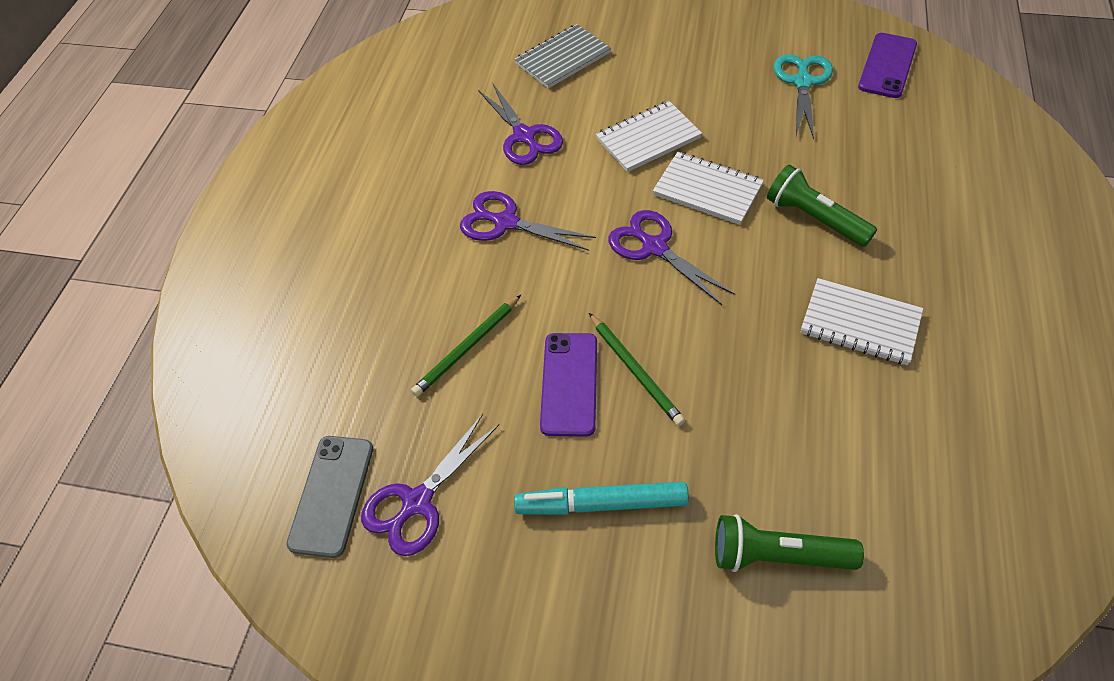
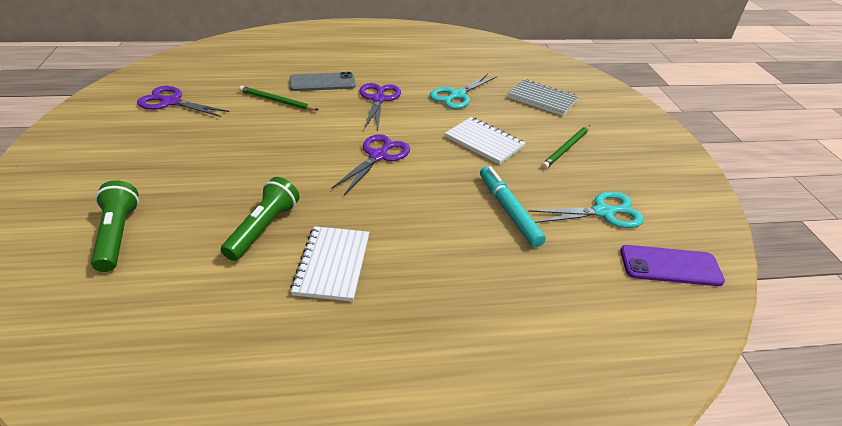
camera: 65 degrees right, 15 degrees down
grey phone [286,436,373,558] -> grey phone moved to [290,72,356,91]
purple scissors [478,82,563,165] -> turquoise scissors [430,74,497,109]
turquoise marker [514,481,689,515] -> turquoise marker moved to [480,166,546,247]
purple phone [540,333,597,437] -> none
green pencil [589,313,685,426] -> green pencil moved to [542,125,590,169]
white notebook [653,152,764,225] -> none
green flashlight [767,165,877,247] -> green flashlight moved to [221,177,299,261]

